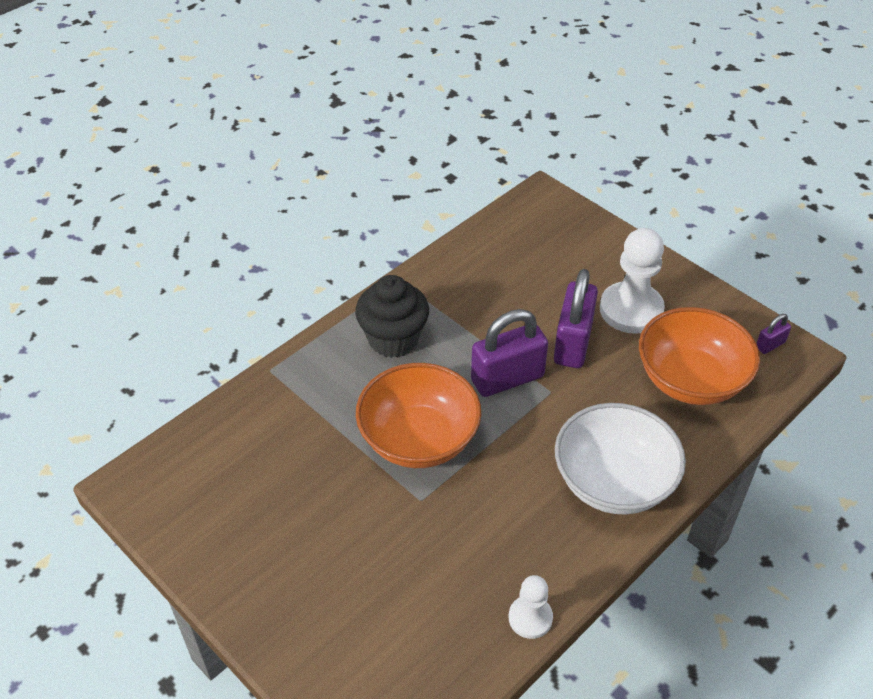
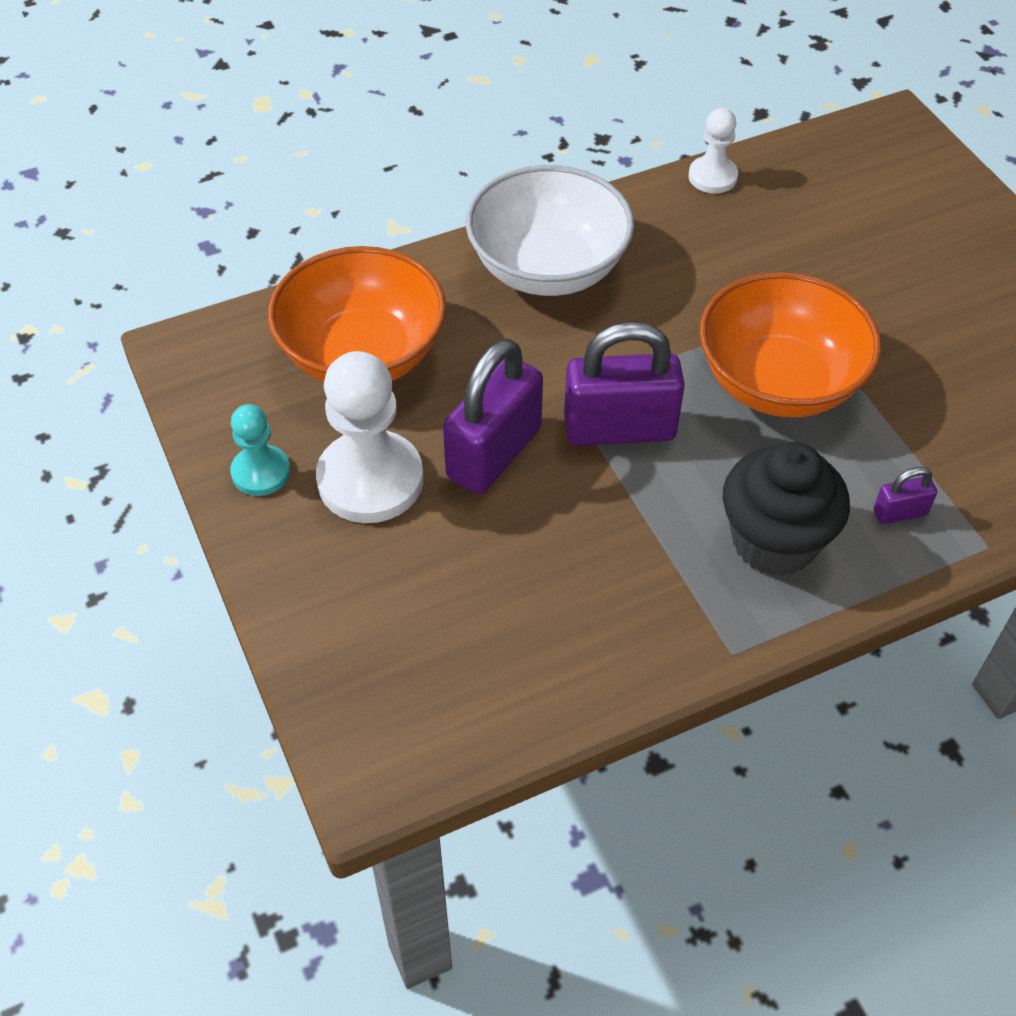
camera: 160 degrees left, 5 degrees up
purple padlock [756,314,791,354] -> purple padlock moved to [873,467,937,524]
none -> turquoise pawn [230,404,290,496]

